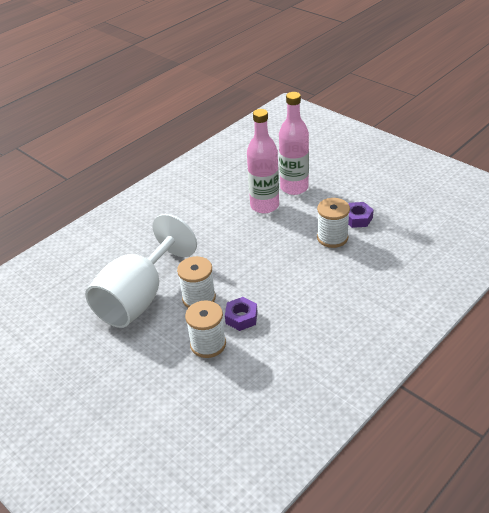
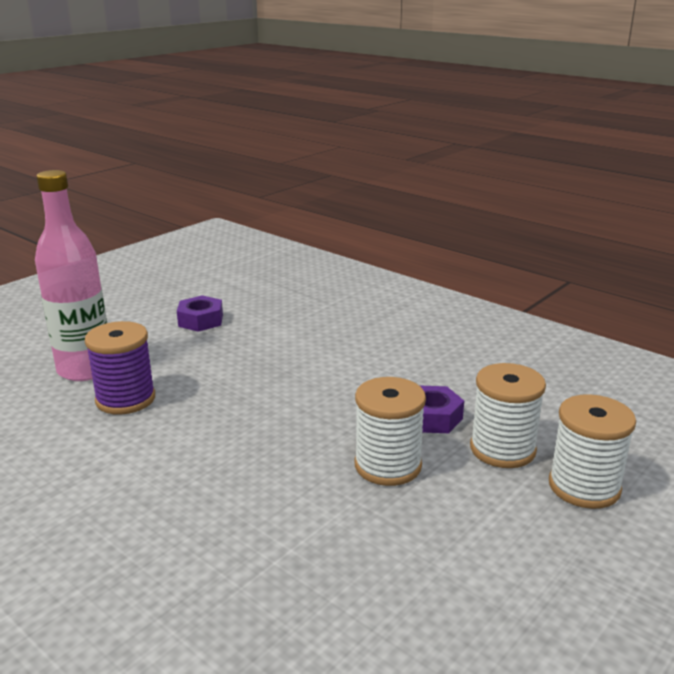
camera: 95 degrees left, 15 degrees down
white goblet [85,214,197,328] -> none
pink bottle [247,109,279,213] -> purple spool [85,321,155,415]
white spool [317,198,350,248] -> white spool moved to [549,394,636,509]

